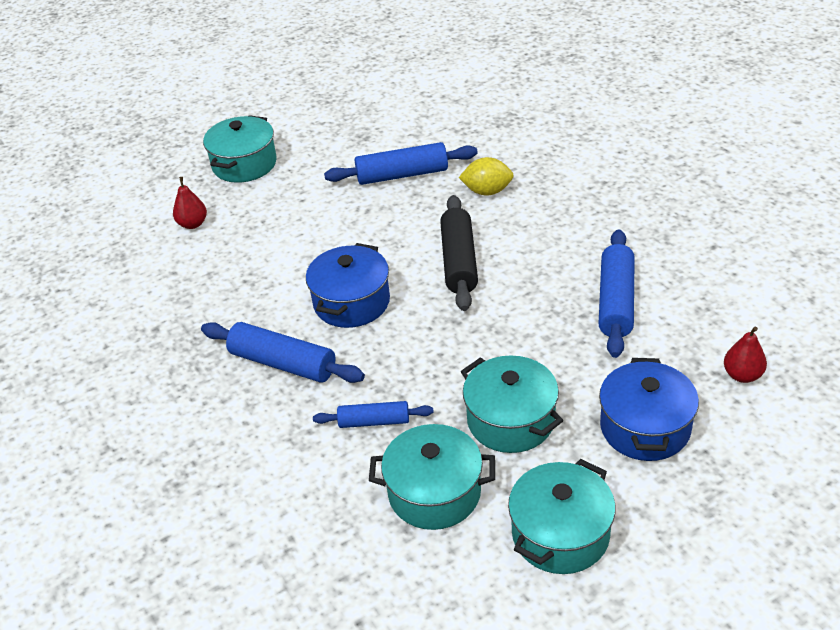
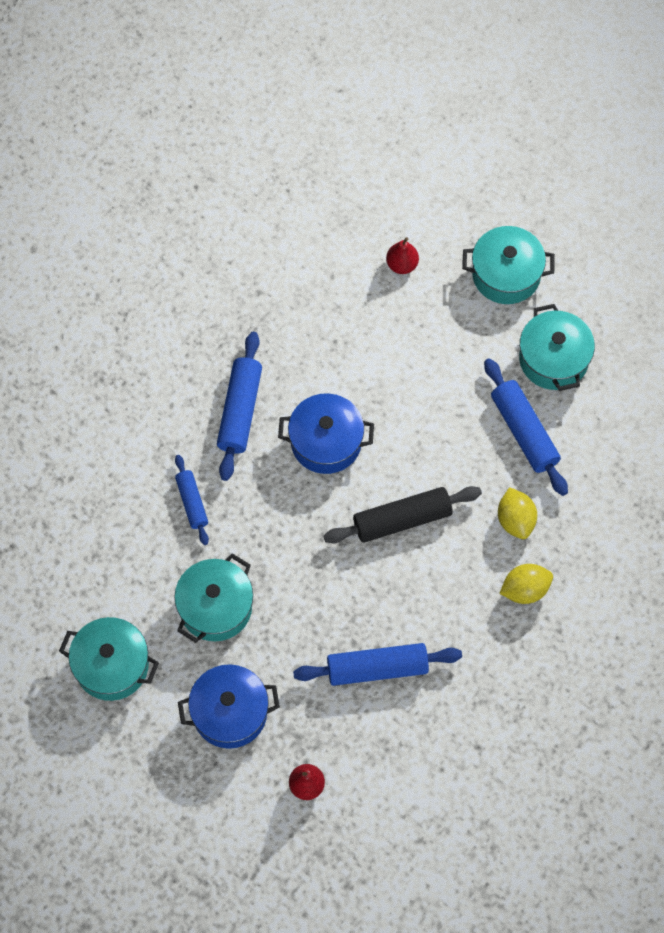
camera: 70 degrees right, 25 degrees up
turquoise pot [369,424,495,530] -> turquoise pot moved to [519,304,595,391]
none -> yellow lemon [499,564,553,604]

